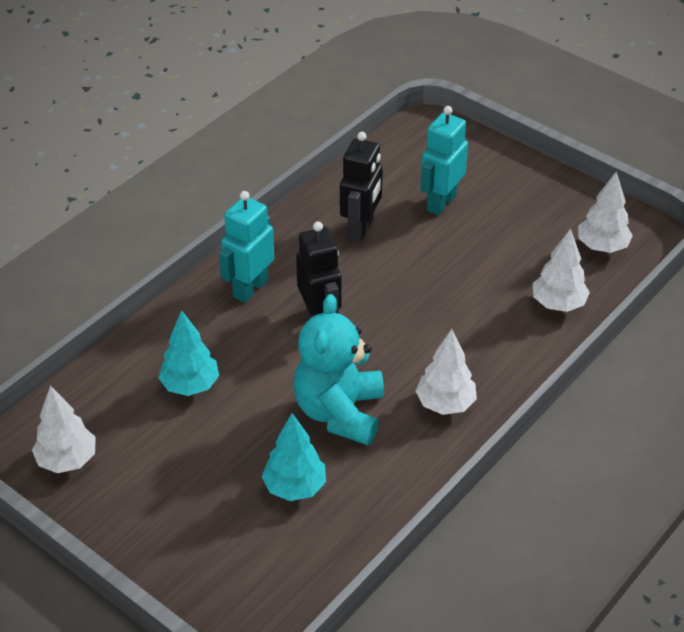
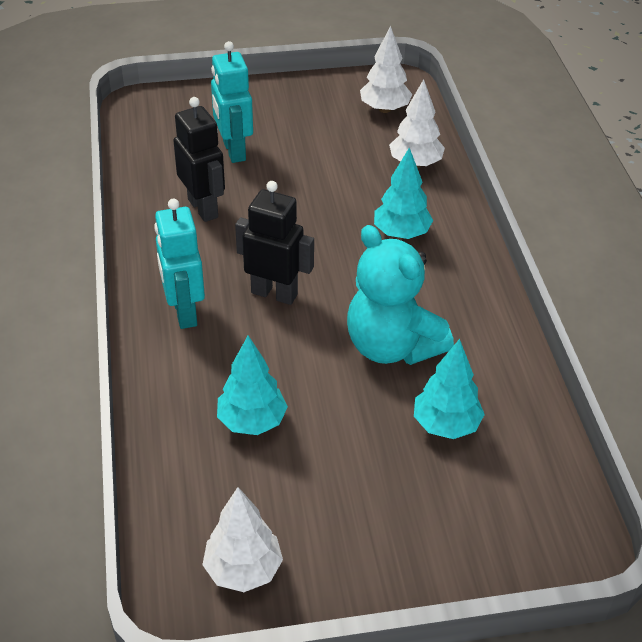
camera: 50 degrees left, 0 degrees up
white tree [415,329,477,415] -> none
none -> turquoise tree [374,147,433,239]

